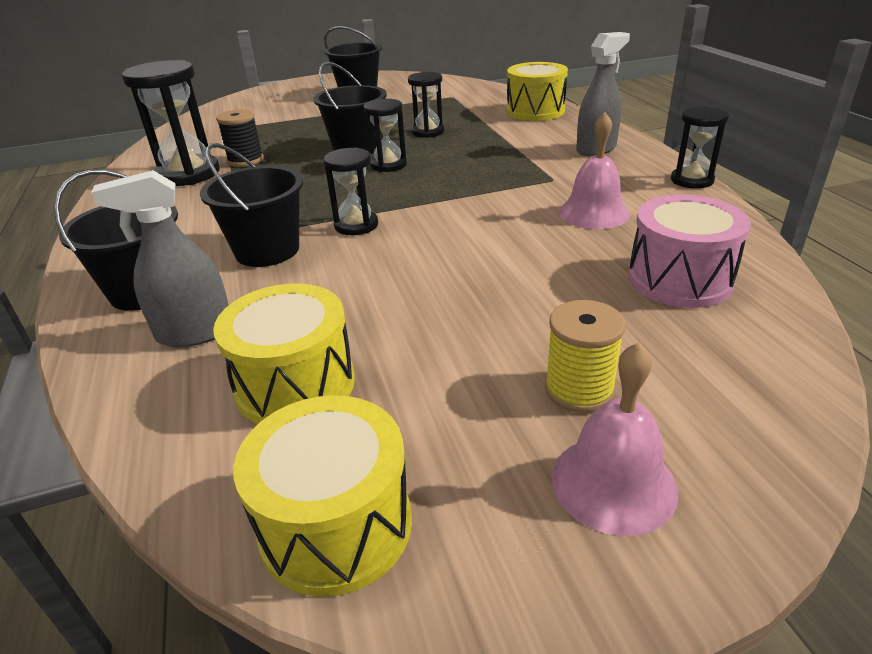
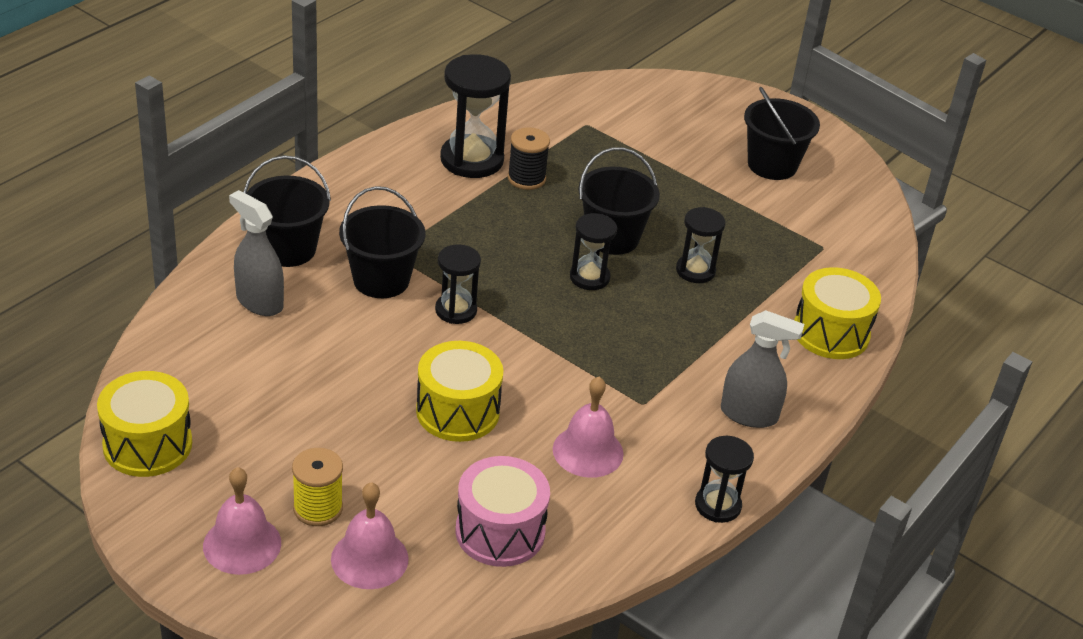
camera: 50 degrees right, 5 degrees up
yellow drum [213,283,355,424] -> yellow drum moved to [416,341,503,442]
none -> pink bell [331,482,409,589]

